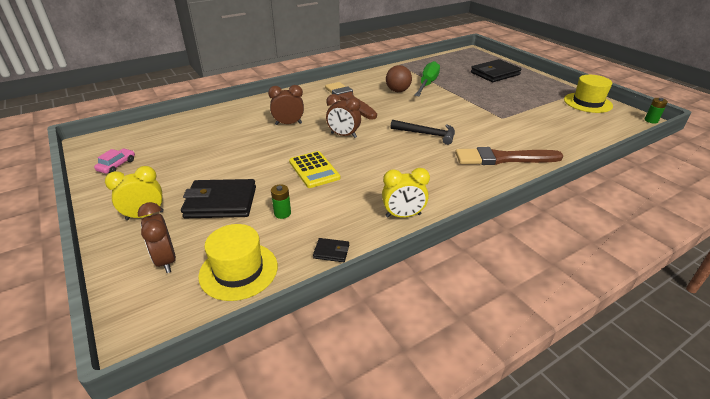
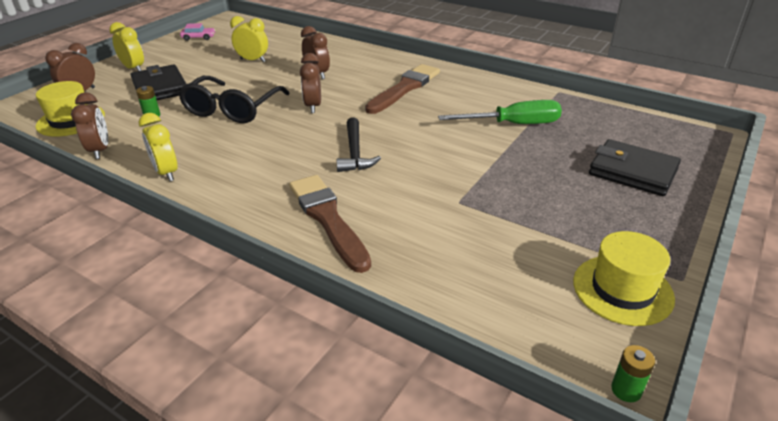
camera: 65 degrees right, 0 degrees up
yellow calculator [289,151,340,188] -> black glasses [178,76,290,123]
black wallet [313,238,349,262] -> brown clock [71,92,108,159]
brown ball [386,65,412,92] -> none
none -> yellow clock [230,16,268,62]

